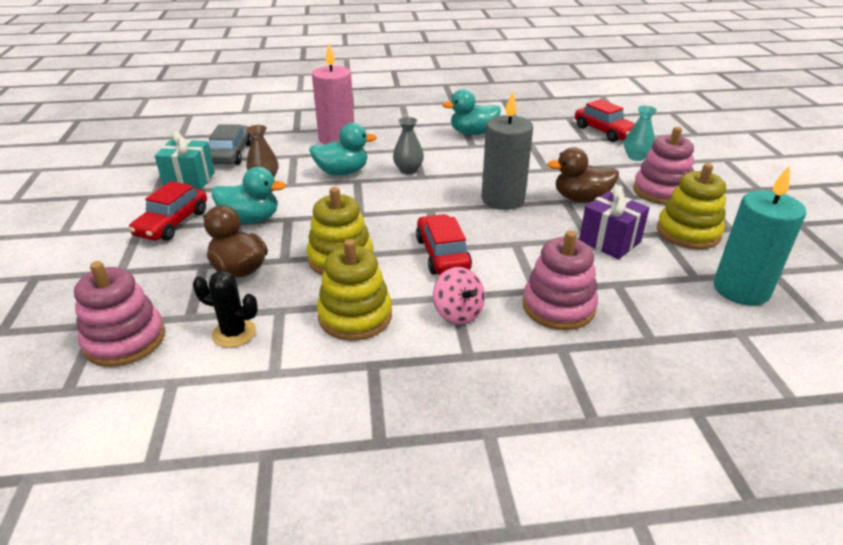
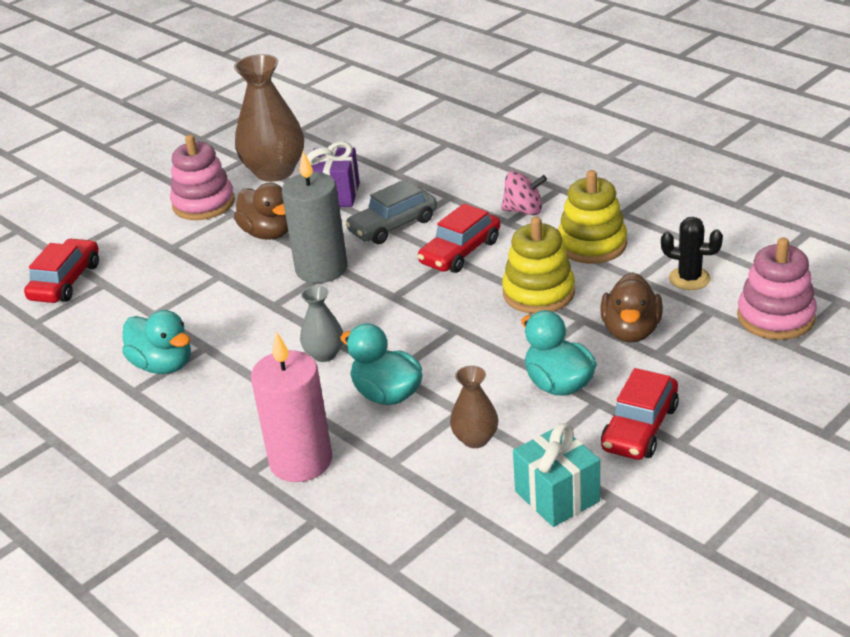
camera: 125 degrees left, 0 degrees up
red car [129,181,207,241] -> red car turned 135 degrees clockwise [601,368,679,460]
black cactus [193,271,258,348] -> black cactus turned 45 degrees counterclockwise [661,217,723,290]
grey car [209,124,252,165] -> grey car moved to [345,180,437,244]
pink spinning top [433,267,485,325] -> pink spinning top turned 75 degrees clockwise [501,171,547,215]
pink stacking toy [523,230,598,330] -> none
turquoise vase [624,105,657,161] -> none
yellow stacking toy [657,163,726,249] -> brown vase [234,54,304,182]
turquoise candle [714,165,806,306] -> none

